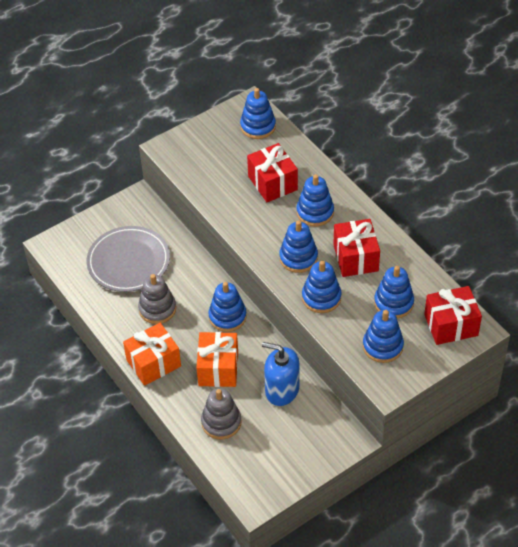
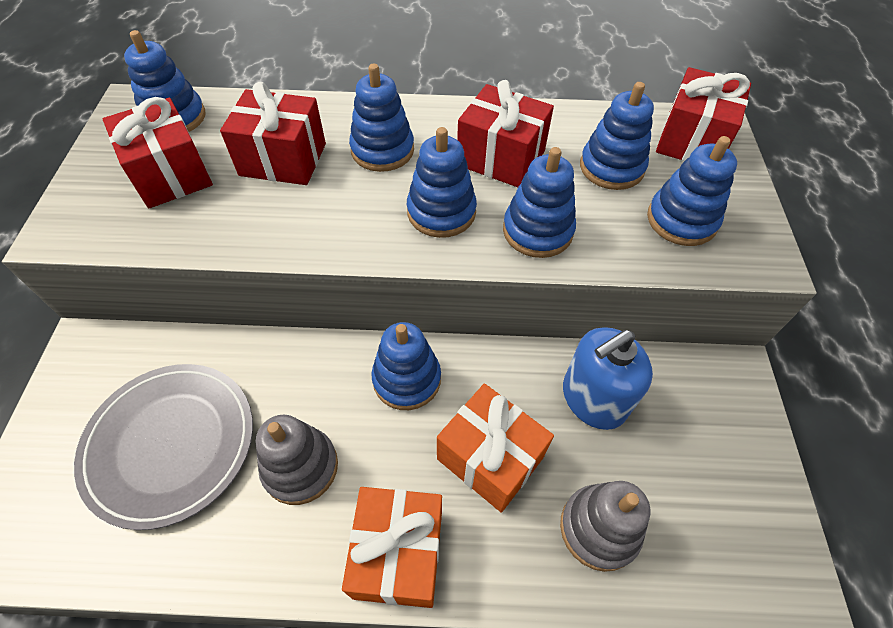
camera: 55 degrees left, 5 degrees up
none -> red gift [103,97,213,208]

